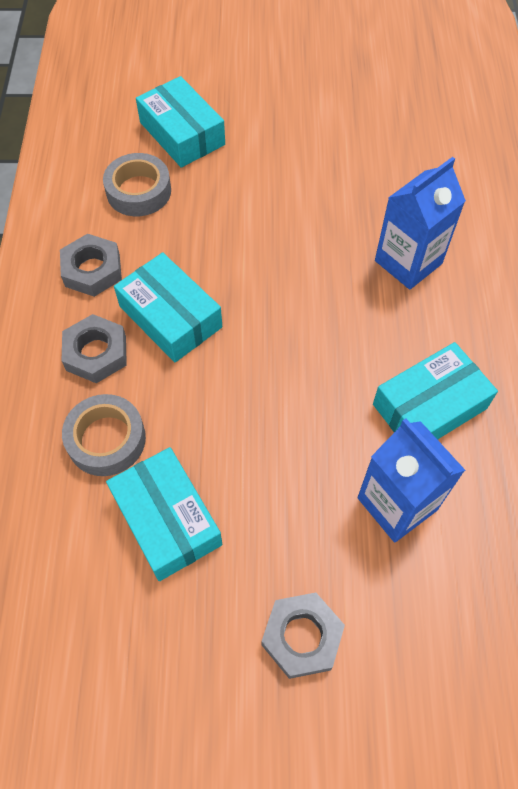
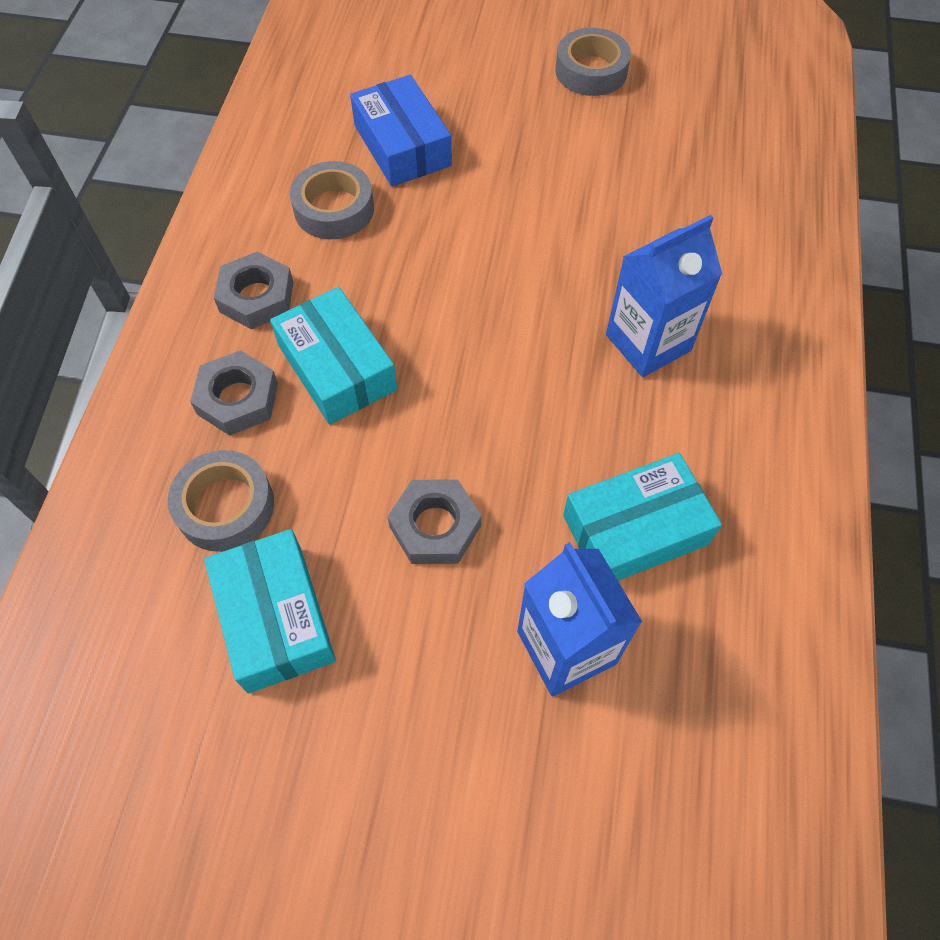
camera: 10 degrees right, 0 degrees up
turquoise box [136,76,225,168] -> blue box [350,75,452,187]
grey nut [261,593,345,679] -> grey nut moved to [387,479,481,564]
none -> grey tape [555,28,631,96]

